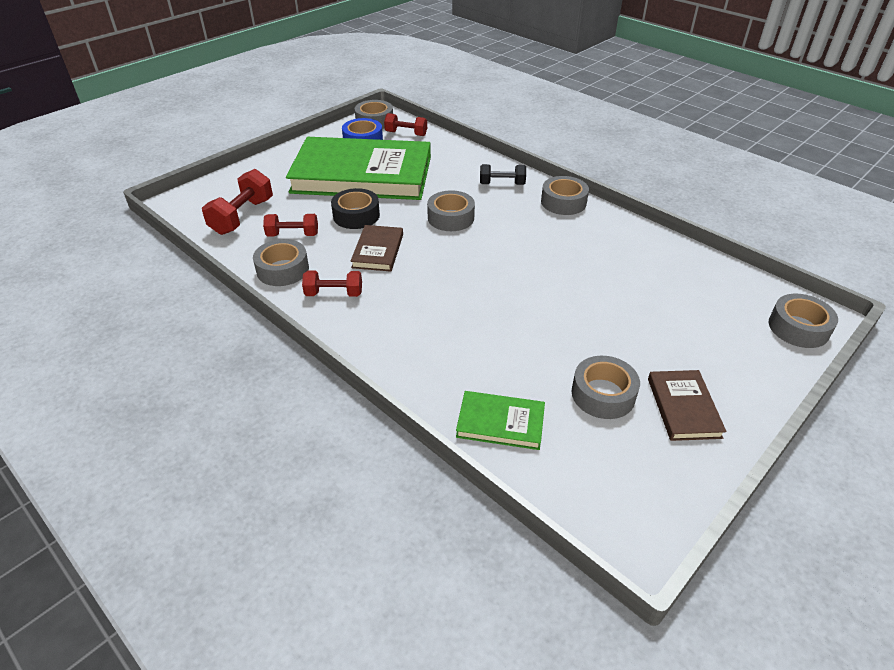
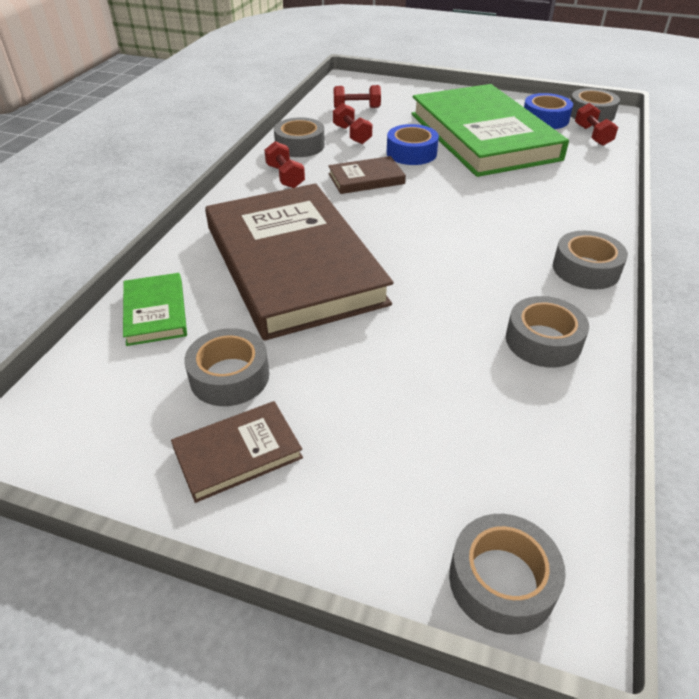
camera: 65 degrees right, 0 degrees up
red dumbbell [202,169,273,235] -> red dumbbell [334,85,381,108], size x0.65
black tape [331,188,380,229] -> blue tape [387,124,439,165]
grey tape [427,190,475,231] -> grey tape moved to [506,296,589,368]
black dumbbell [480,164,526,185] -> none
none -> brown book [205,183,393,341]

